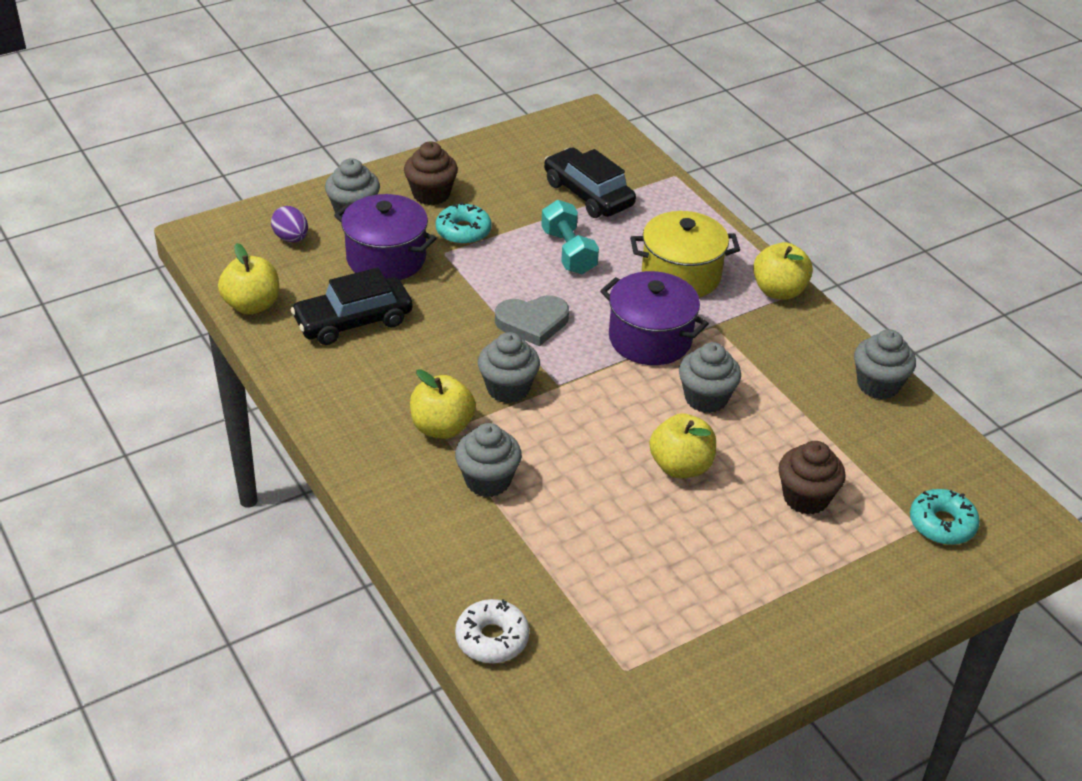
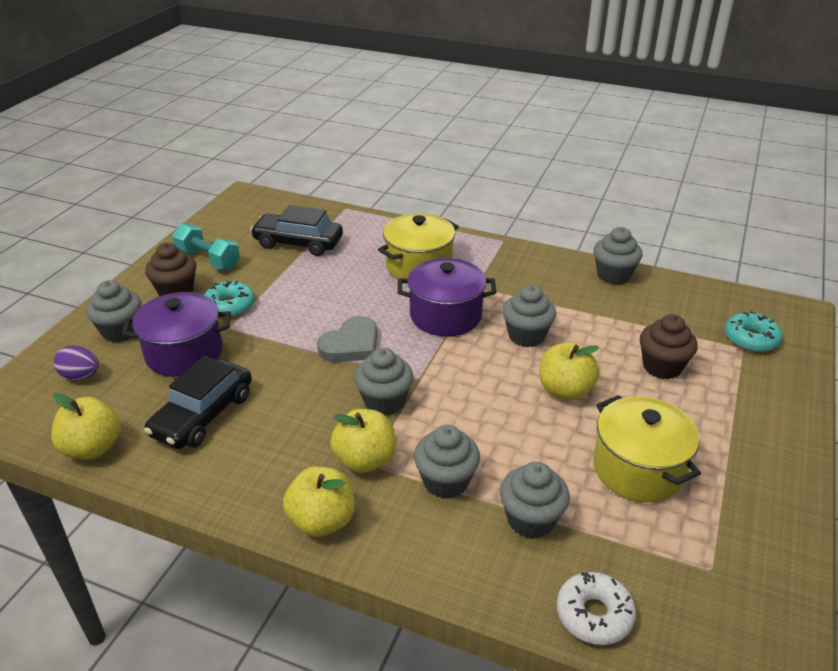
camera: 35 degrees left, 5 degrees down
turquoise dumbbell [541,200,599,274] -> turquoise dumbbell moved to [172,223,240,270]
yellow apple [753,242,813,300] -> yellow apple moved to [283,466,355,537]
none -> grey cupcake [500,462,570,539]
none -> yellow pot [593,395,701,502]

